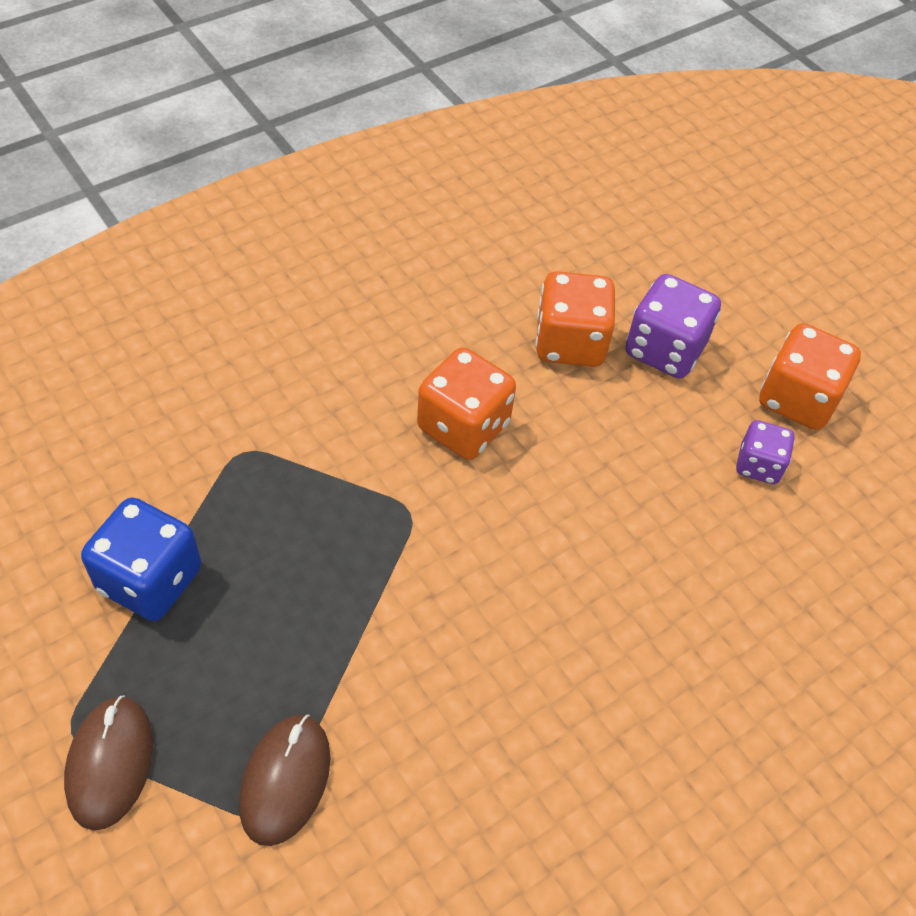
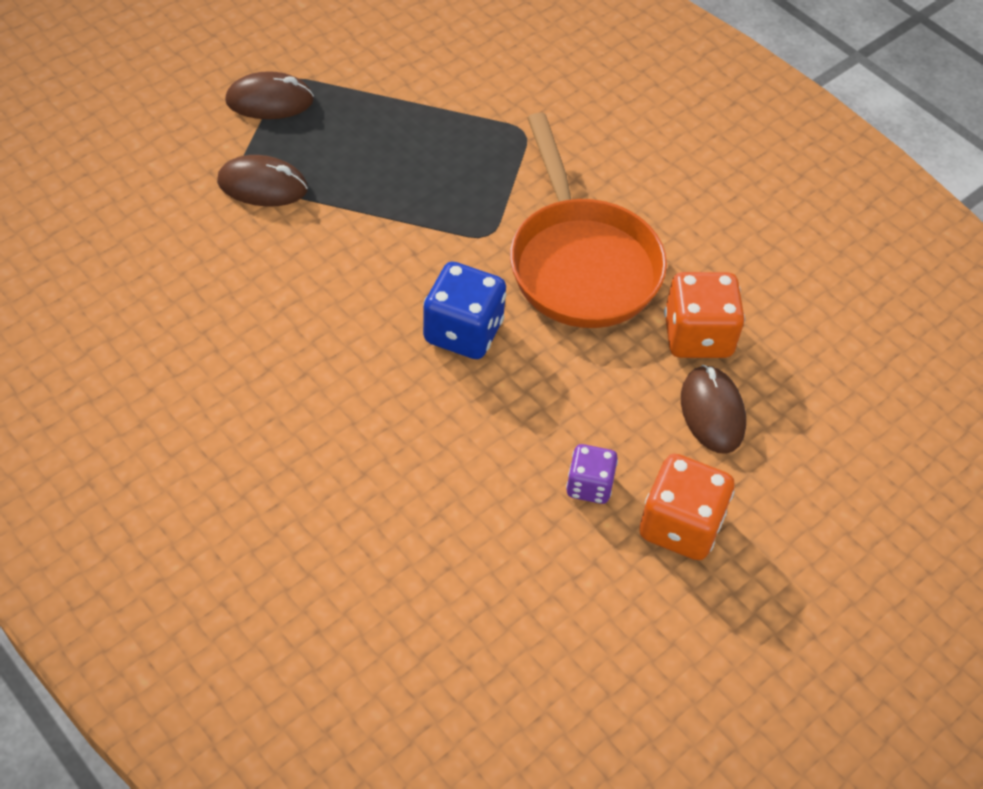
camera: 85 degrees right, 0 degrees up
blue dice [81,497,201,621] -> blue dice moved to [423,262,506,359]
orange dice [417,347,516,460] -> orange pan [510,113,667,328]
purple dice [625,274,721,378] -> brown mouse [681,365,746,454]

